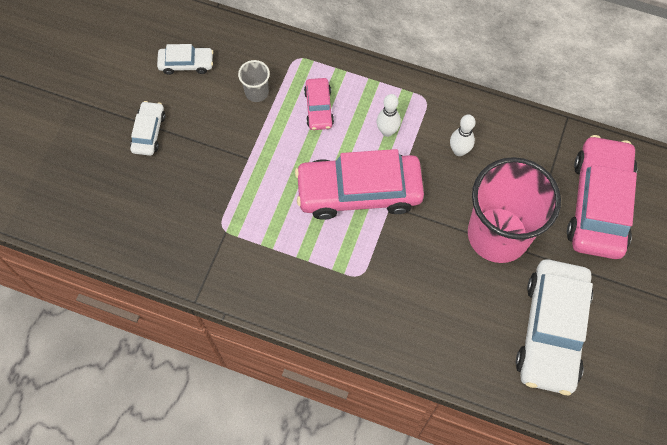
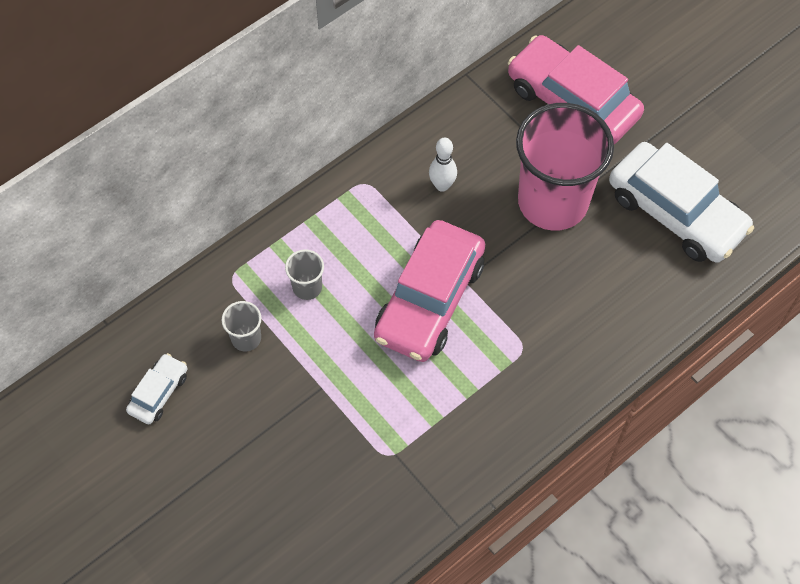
camera: 60 degrees left, 5 degrees down
white car [130,101,166,156] -> none
pink car [304,78,334,130] -> grey cup [285,249,324,300]
white bowling pin [377,94,401,137] -> none

